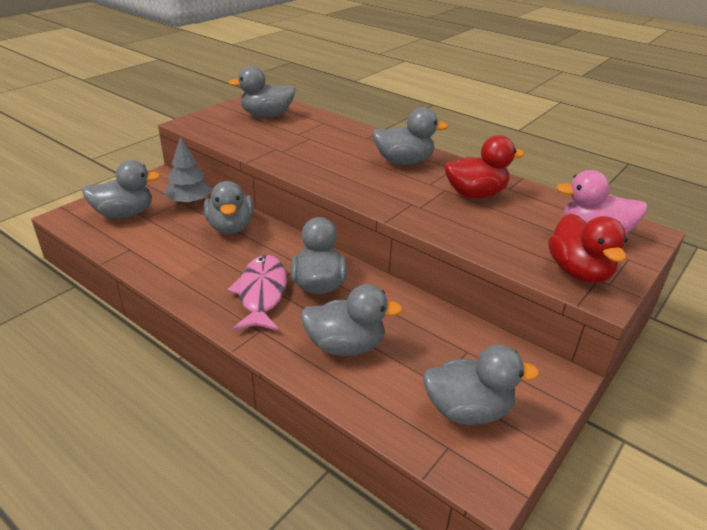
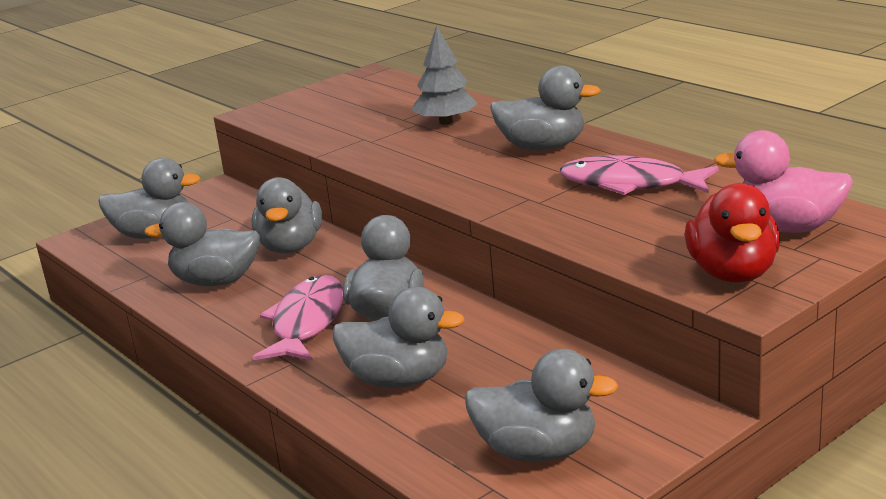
camera: 15 degrees right, 10 degrees down
grey tree [164,137,212,204] -> grey tree moved to [412,25,478,125]
grey duck [228,66,296,117] -> grey duck moved to [144,202,260,286]
red duck [444,135,525,199] -> pink fish [560,155,718,195]

